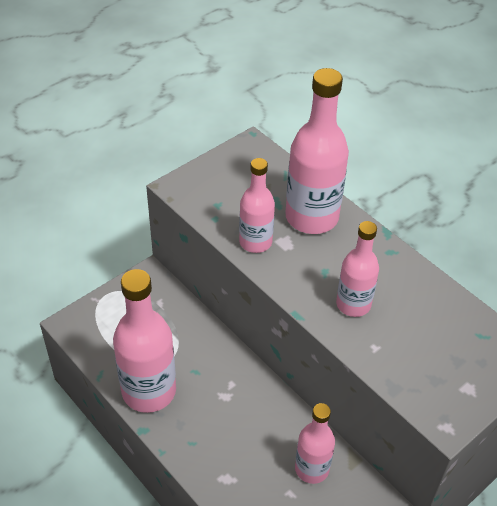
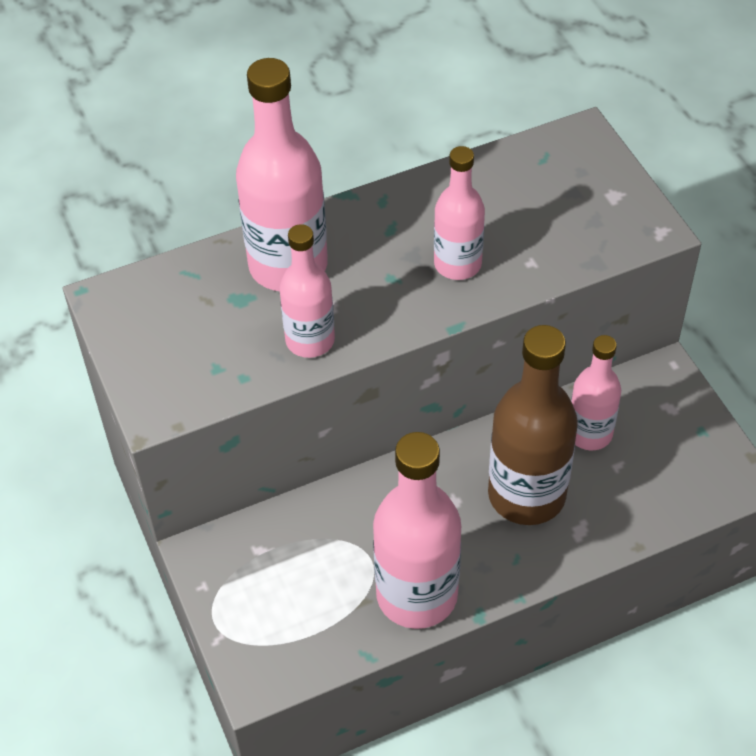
camera: 70 degrees left, 5 degrees up
none -> brown bottle [488,325,578,525]

